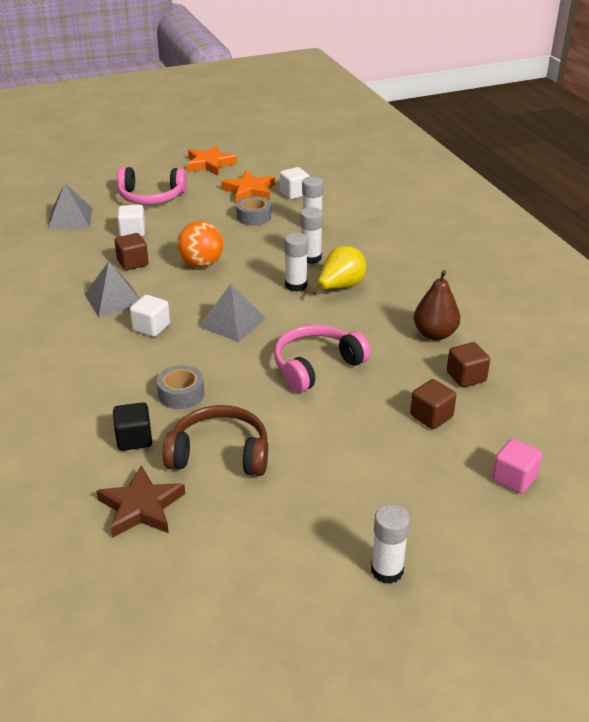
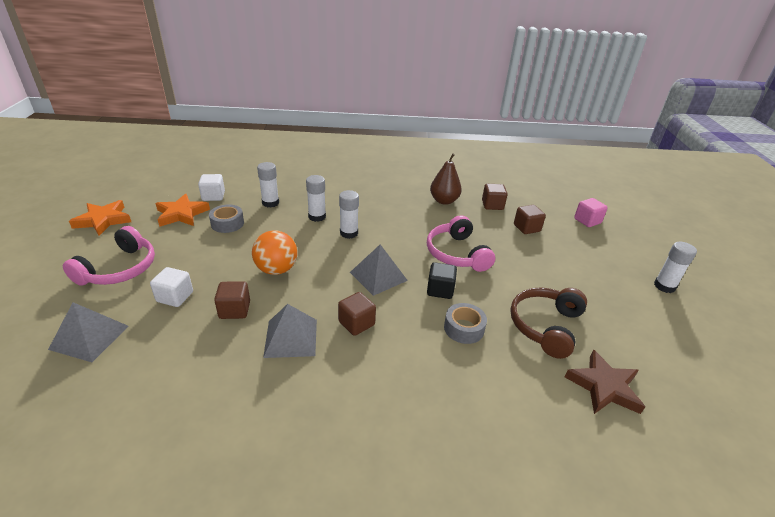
camera: 70 degrees left, 0 degrees up
black cube [113,402,152,451] -> black cube moved to [427,262,457,299]
white cube [130,295,170,337] -> brown cube [338,292,376,336]
yellow pear [312,246,366,295] -> none

